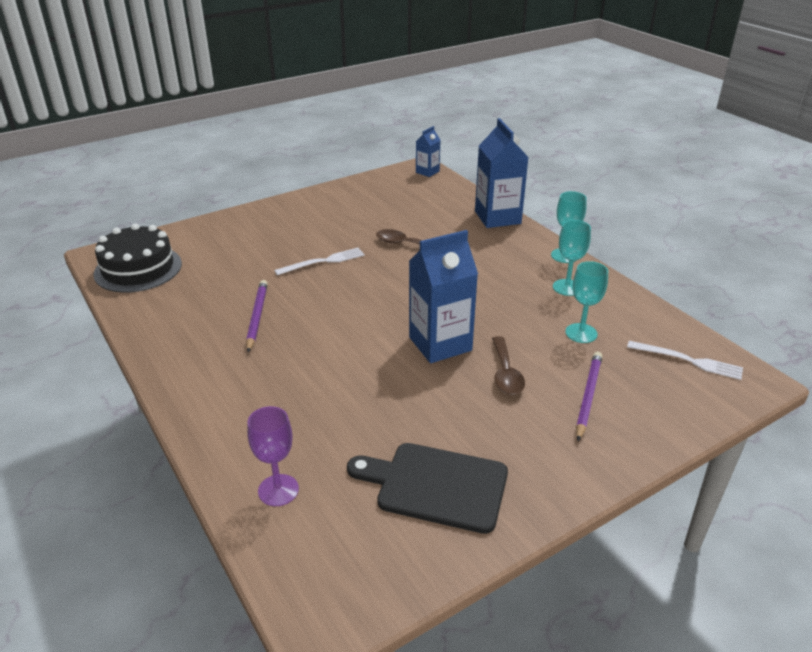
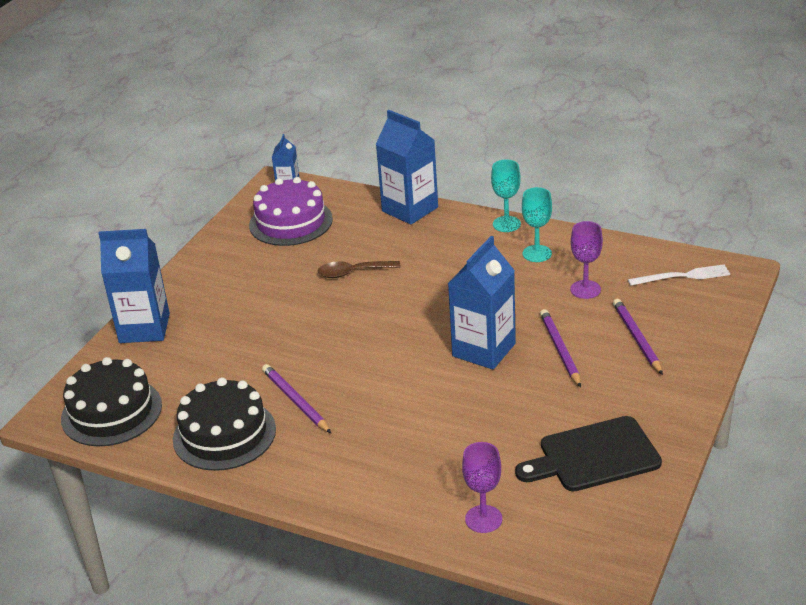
camera: 30 degrees left, 0 degrees up
white fork [274,248,365,275] -> none
brown spoon [492,336,525,395] -> purple pencil [540,309,581,388]
turquoise goblet [565,261,608,343] -> purple goblet [570,221,603,299]
none -> blue carton [98,229,170,343]
none -> black cake [173,378,276,471]
none -> purple cake [249,177,333,246]

